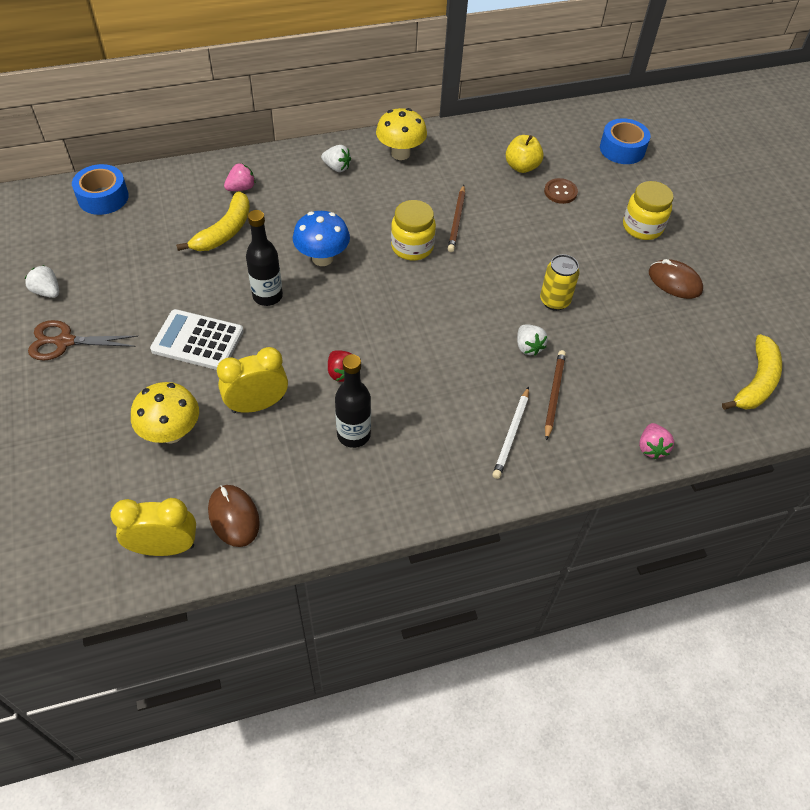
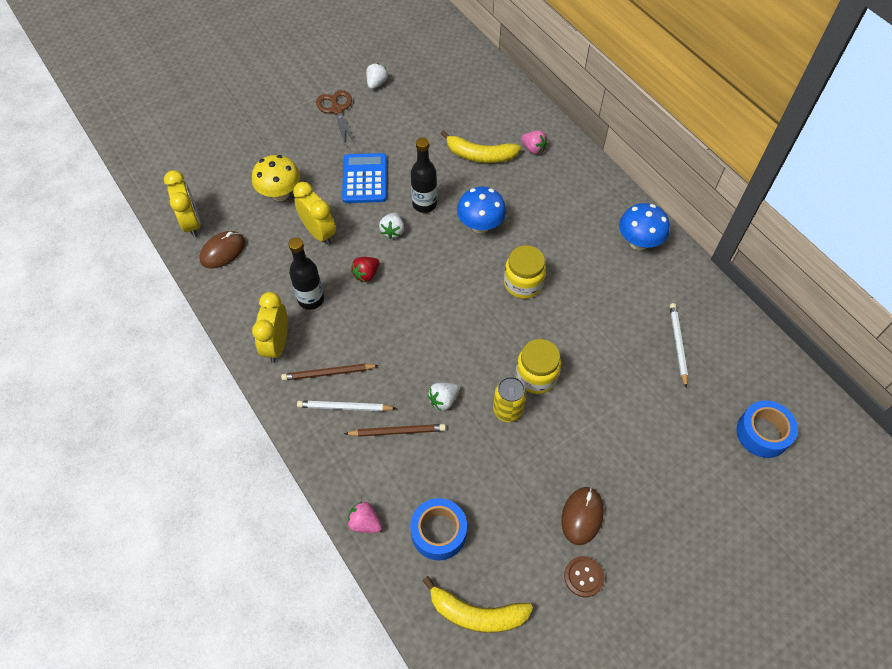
camera: 75 degrees right, 5 degrees up
blue tape [72,164,129,215] -> blue tape moved to [410,498,467,560]
white calculator [150,309,244,370] -> blue calculator [342,153,387,203]
white strawberry [321,145,351,172] -> white strawberry moved to [379,213,404,239]
yellow mushroom [376,108,427,160] -> blue mushroom [619,203,670,250]
brown pencil [448,185,465,252] -> brown pencil moved to [281,364,379,381]
yellow apple [506,135,544,173] -> white pencil [670,303,688,388]
brown button [544,178,578,204] -> brown button moved to [564,556,604,597]
yellow jar [623,181,674,240] -> yellow jar moved to [516,339,561,394]
pink strawberry [639,423,674,459] -> pink strawberry turned 45 degrees clockwise [347,501,382,533]
none -> yellow clock [252,292,288,363]

